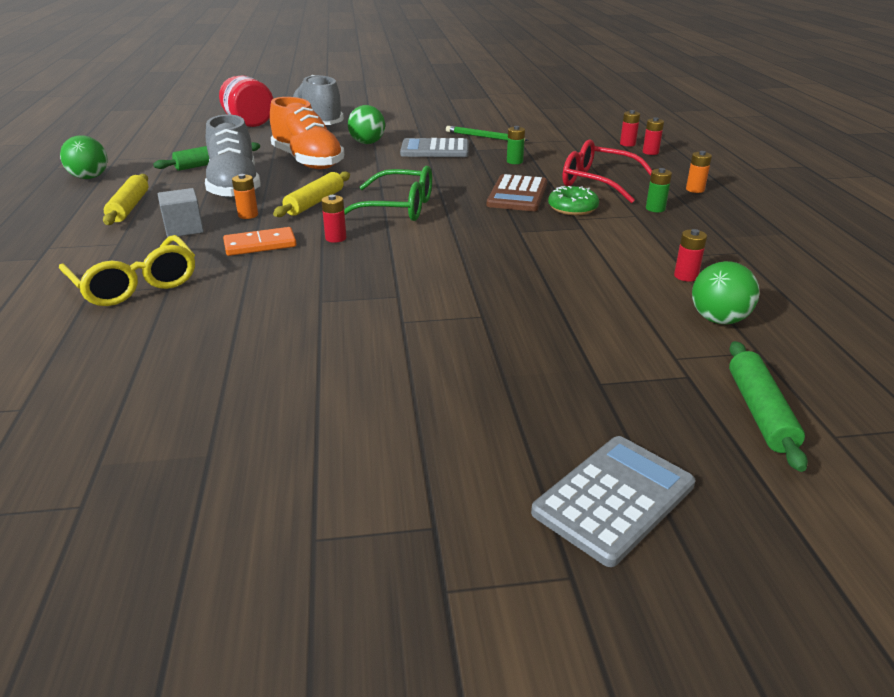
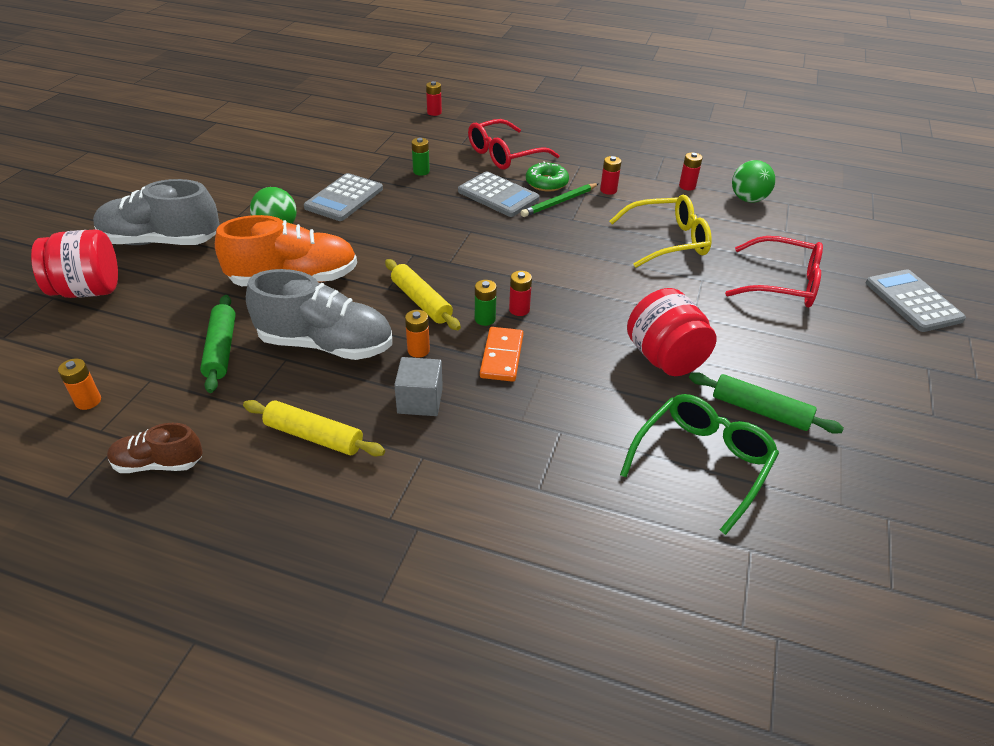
camera: 65 degrees left, 10 degrees up
yellow glasses [59,235,195,306] -> yellow glasses moved to [609,195,712,268]
green ball [60,135,107,179] -> brown shoe [107,423,202,473]
green glasses [344,166,432,221] -> green glasses moved to [620,394,779,535]
green pencil [446,126,529,141] -> green pencil moved to [521,183,599,217]
brown calculator [487,174,547,211] -> grey calculator [458,171,539,217]
red battery [643,117,664,155] -> red battery moved to [600,156,622,195]
green battery [646,168,672,212] -> green battery moved to [475,280,497,326]
orange battery [686,151,712,193] -> orange battery moved to [58,359,101,410]
green rolling pin [729,341,808,472] -> green rolling pin moved to [689,372,844,434]
none -> red jar [627,288,716,376]
none -> red glasses [725,236,823,307]

